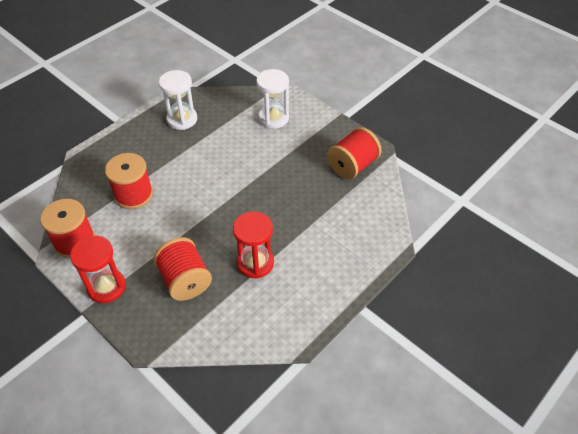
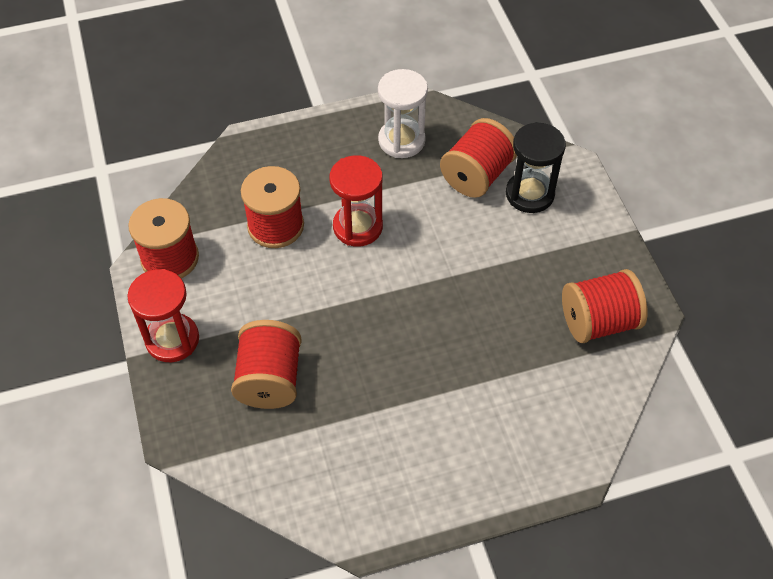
camera: 30 degrees right, 5 degrees up
red hourglass [233,212,274,279] -> red hourglass moved to [329,155,383,247]
white hourglass [256,69,289,129] -> black hourglass [506,122,566,213]
none -> red spool [440,118,517,198]

